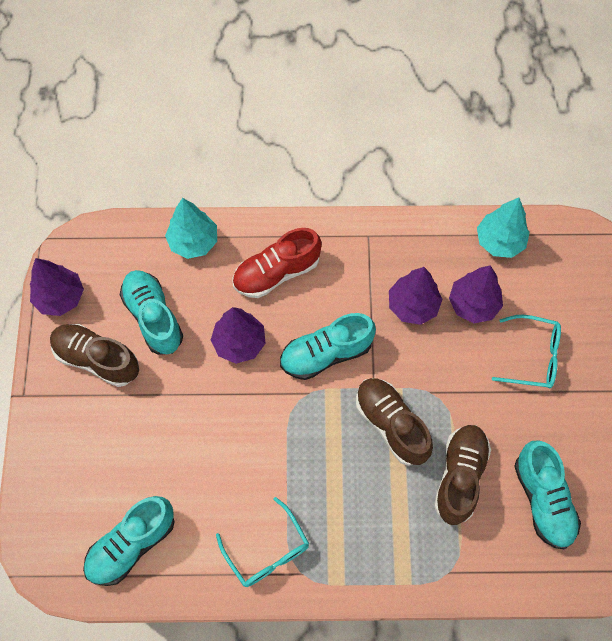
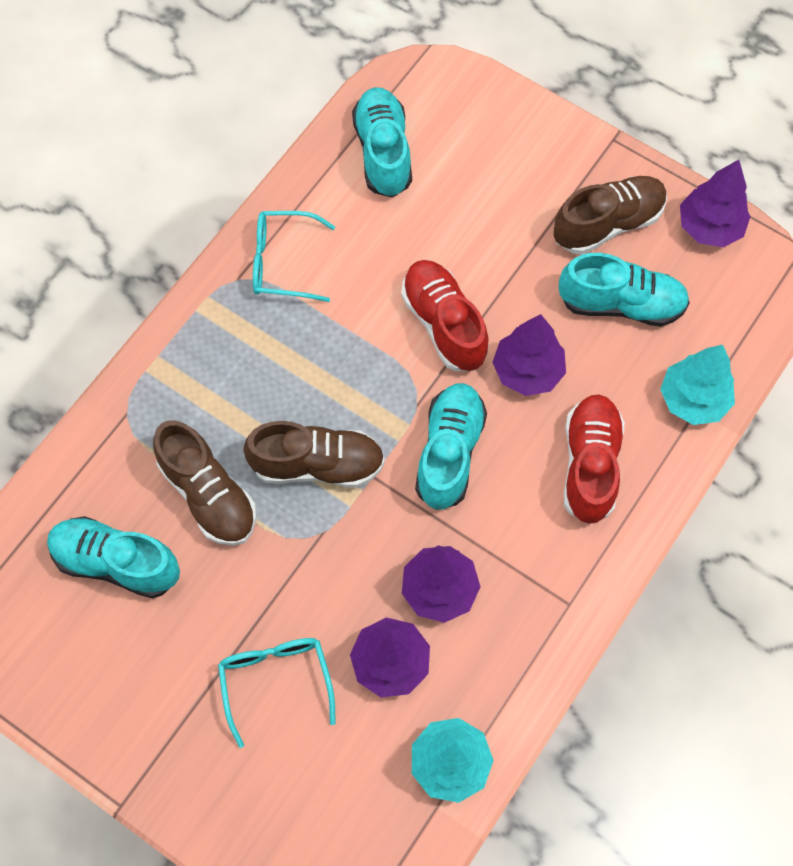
camera: 125 degrees right, 0 degrees up
turquoise glasses [492,315,561,388] -> turquoise glasses turned 120 degrees clockwise [218,638,336,748]
none -> red shoe [401,260,489,371]

